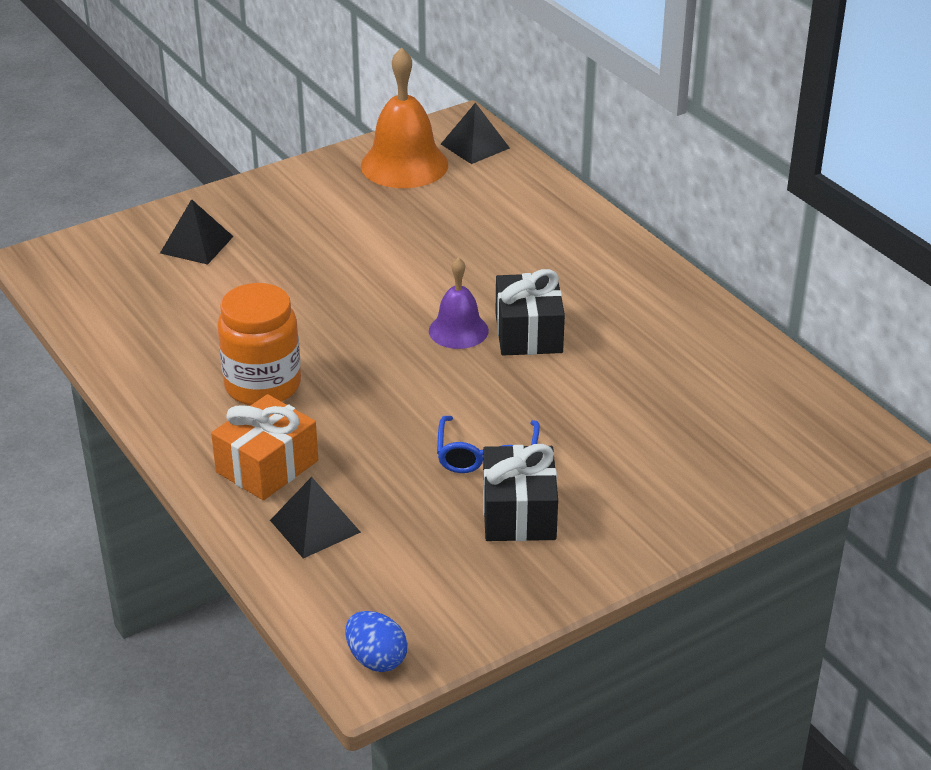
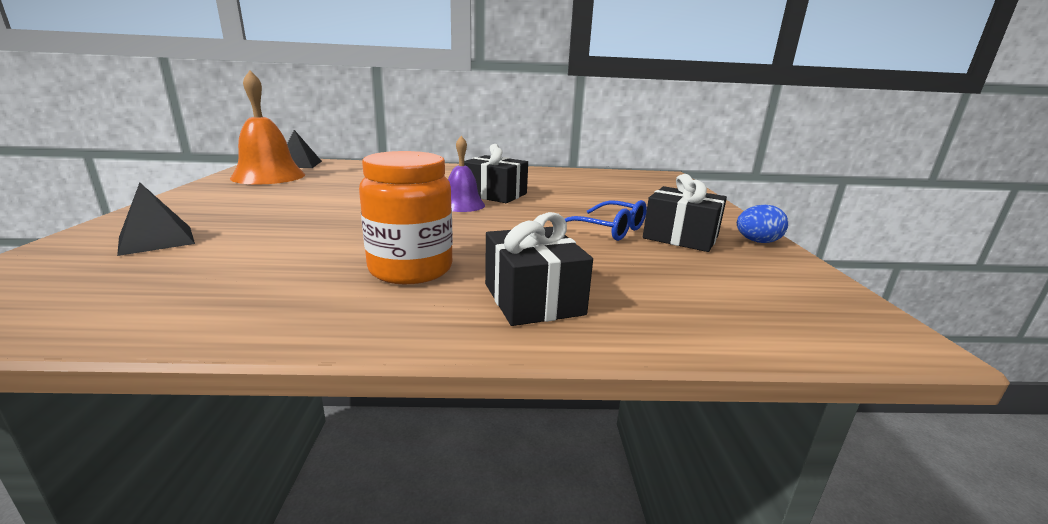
camera: 60 degrees left, 15 degrees down
orange gift [211,394,318,500] -> black gift [485,212,593,326]
black pyramid [270,477,361,558] -> none
blue egg [345,611,407,672] -> blue egg moved to [737,205,788,243]

